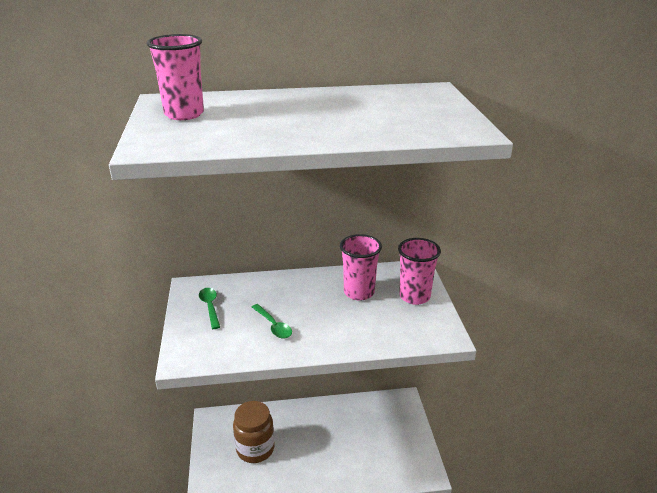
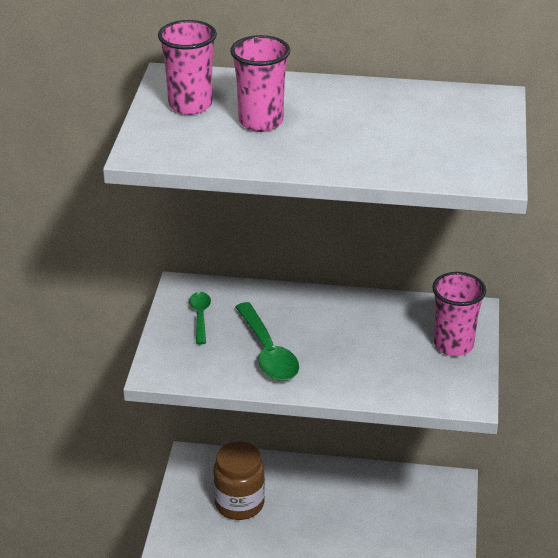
camera: 15 degrees right, 5 degrees up
green spoon [252,304,292,338] -> green spoon [235,302,299,381], size x1.68
pink cup [340,234,382,301] -> pink cup moved to [230,35,290,132]

